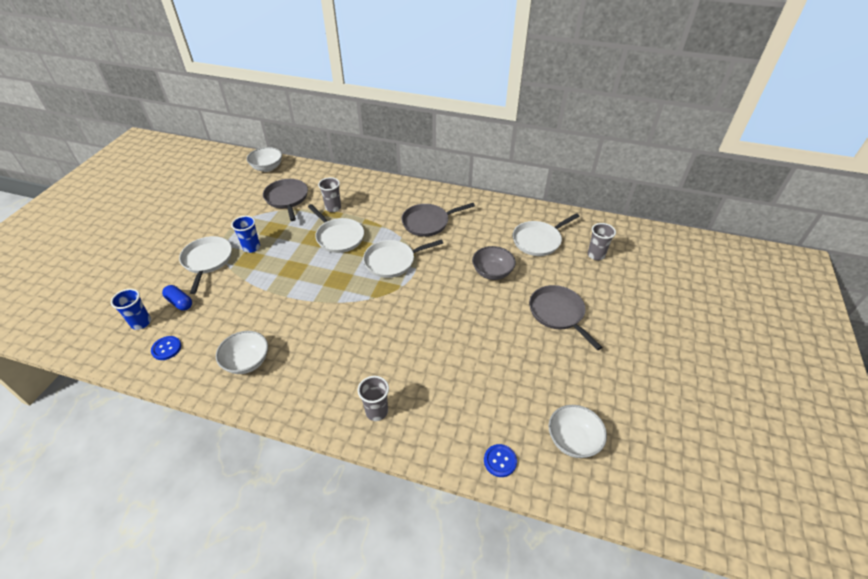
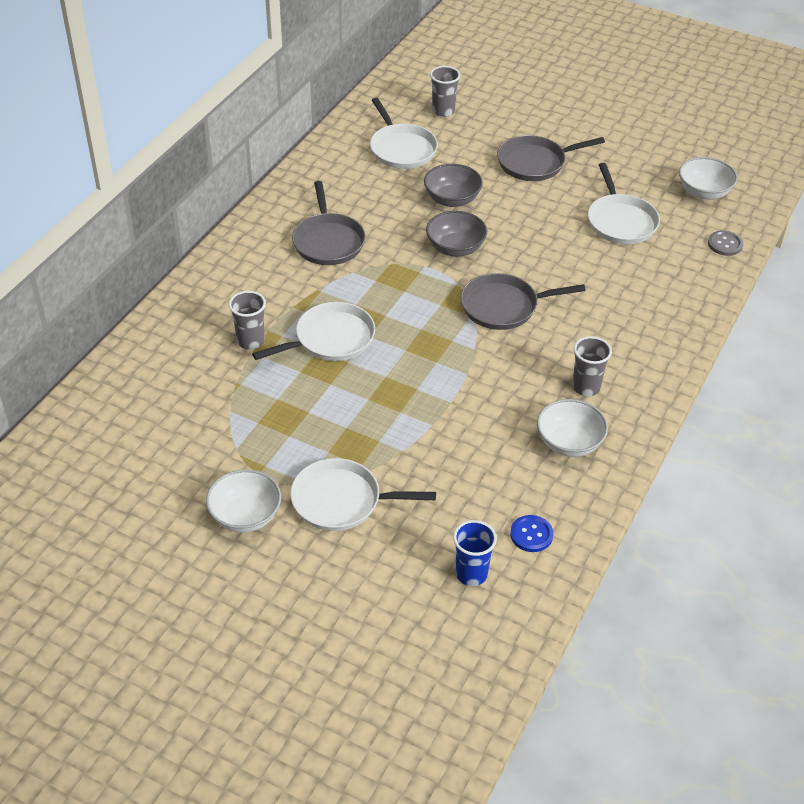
camera: 80 degrees left, 0 degrees up
blue capsule [162,285,192,310] -> none
blue cup [231,216,260,253] -> none
white bowl [247,147,282,172] -> white bowl moved to [206,469,281,533]
grey pan [263,179,308,221] -> grey pan moved to [461,273,586,330]
grey cup [358,376,389,421] -> grey cup moved to [572,336,612,396]
white pan [363,239,443,278] -> white pan moved to [588,163,660,244]
blue button [484,444,517,477] -> grey button [708,231,743,256]
none -> grey bowl [426,211,487,257]

